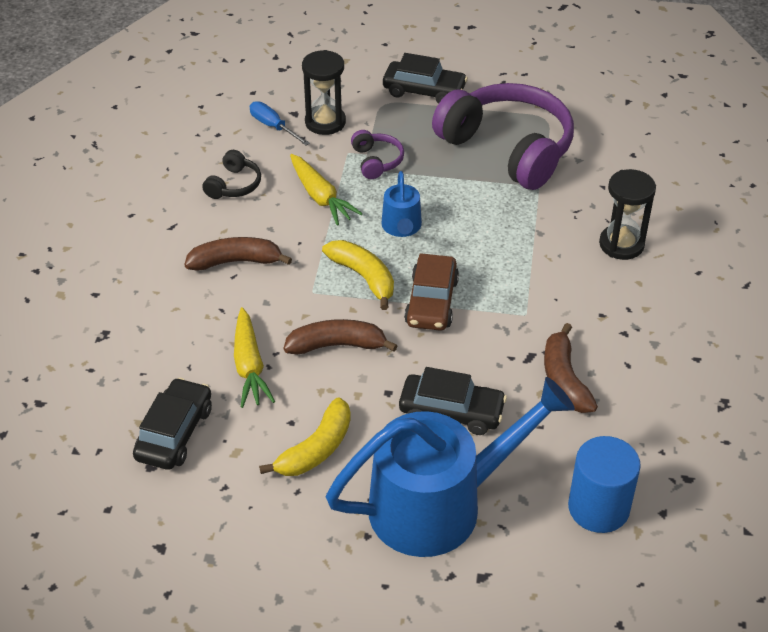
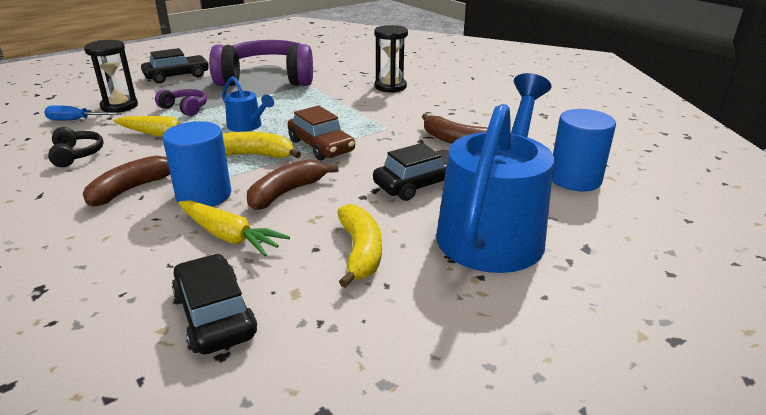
camera: 45 degrees left, 15 degrees down
none -> blue cylinder [162,121,231,207]

